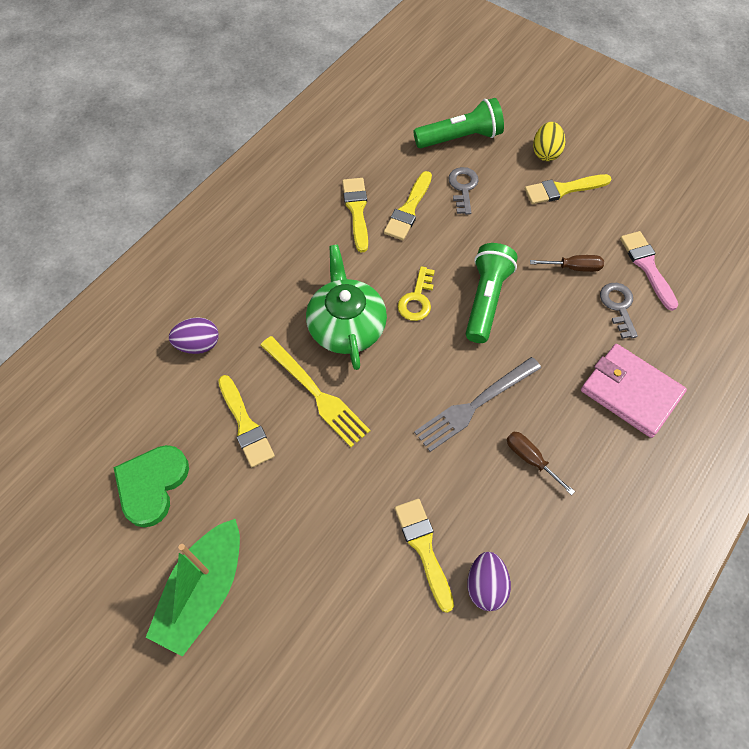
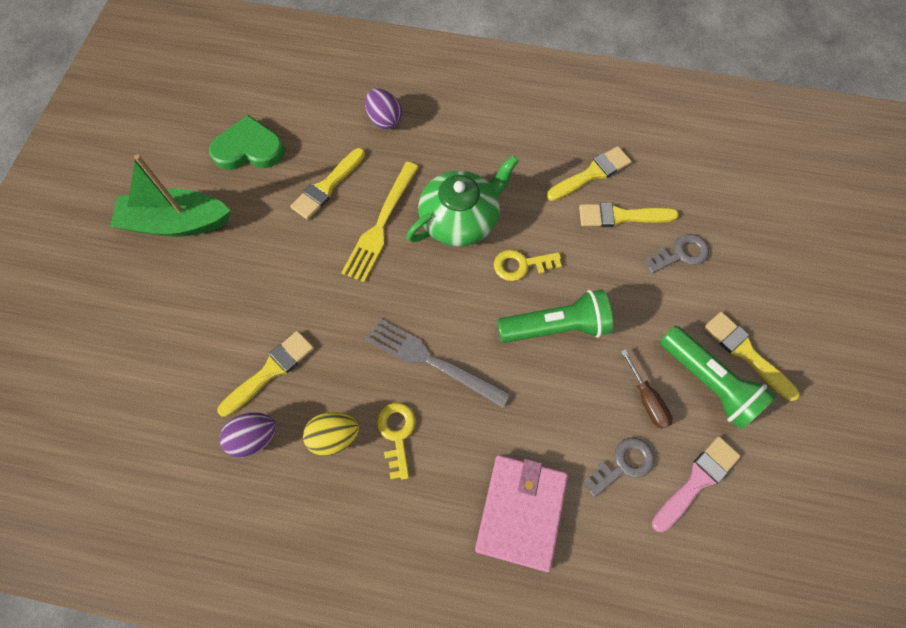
camera: 65 degrees right, 5 degrees up
green flashlight [413,98,504,148] -> green flashlight moved to [660,326,776,430]
brown screwdriver [507,432,575,495] -> yellow key [377,403,416,480]
yellow egg [533,122,565,161] -> yellow egg moved to [303,412,359,456]

